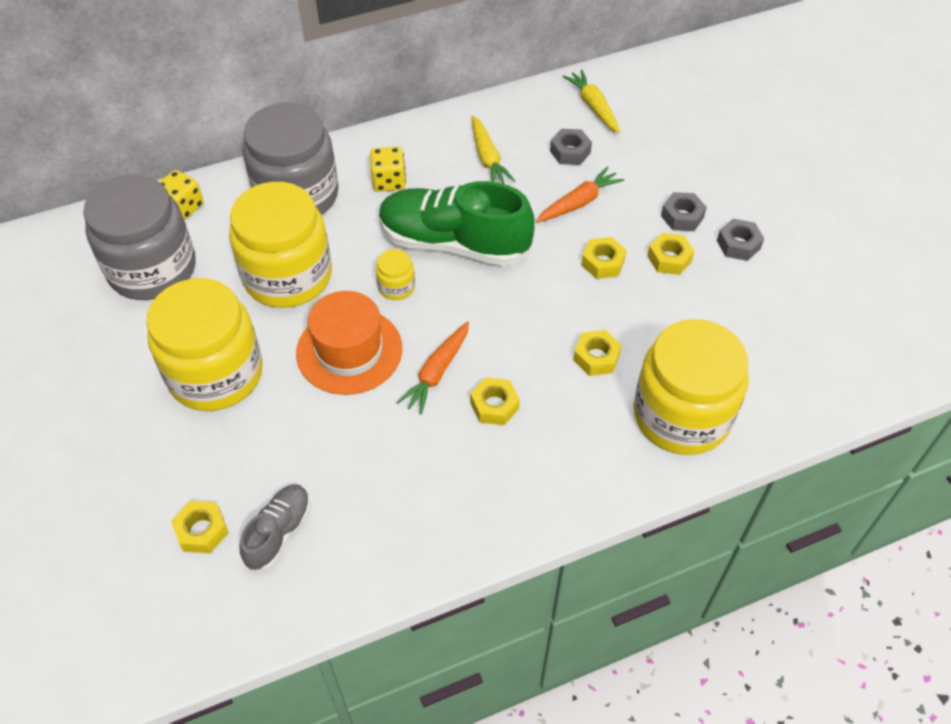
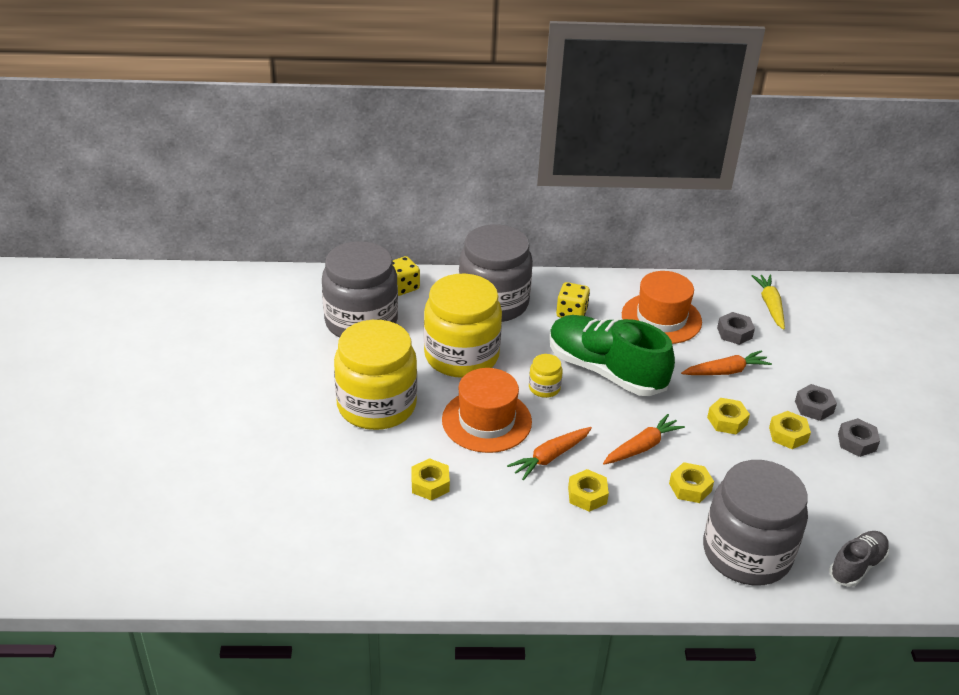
camera: 20 degrees right, 15 degrees down
yellow nut [171,501,228,553] -> yellow nut moved to [411,458,450,500]
grey shoe [240,484,311,571] -> grey shoe moved to [829,531,890,587]
yellow carrot [472,115,515,184] -> orange hat [622,271,702,344]
yellow jar [634,319,749,455] -> grey jar [703,460,808,586]
none -> orange carrot [603,414,685,465]

